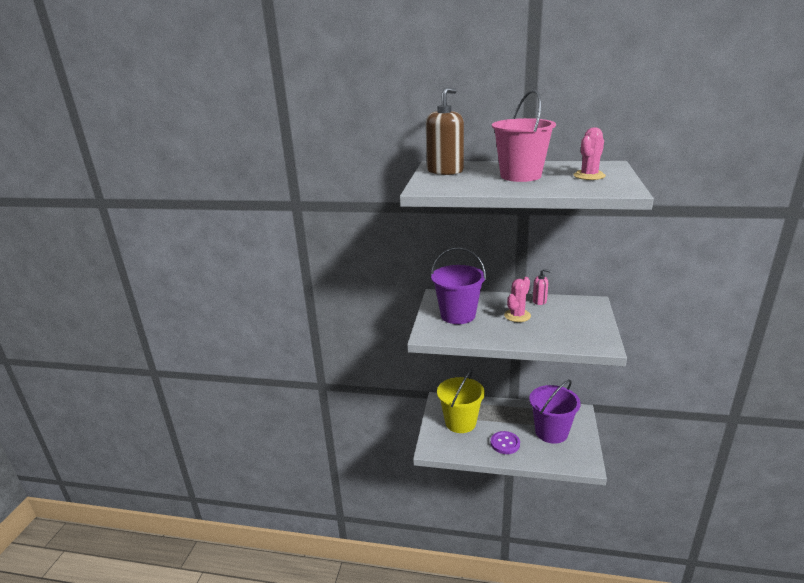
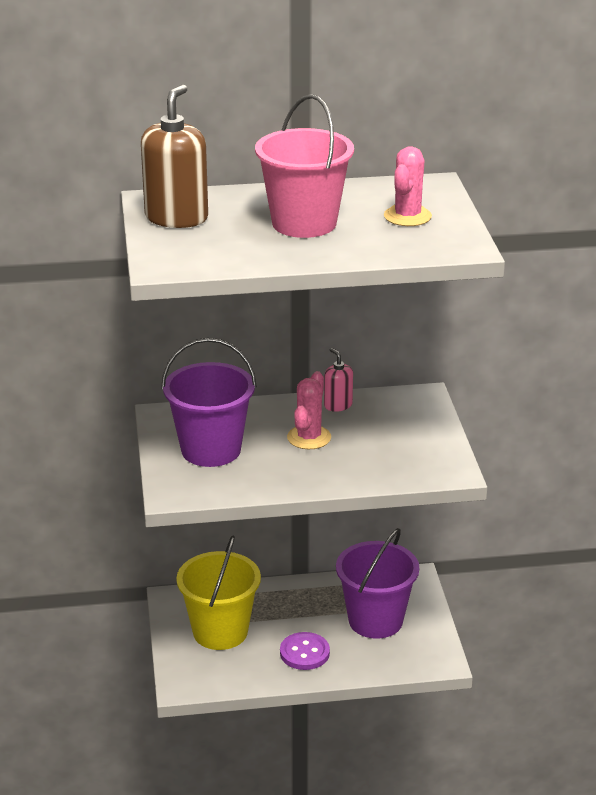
camera: 20 degrees left, 5 degrees up
pink soap dispenser [532,269,551,305] -> pink soap dispenser turned 120 degrees counterclockwise [324,348,353,412]

